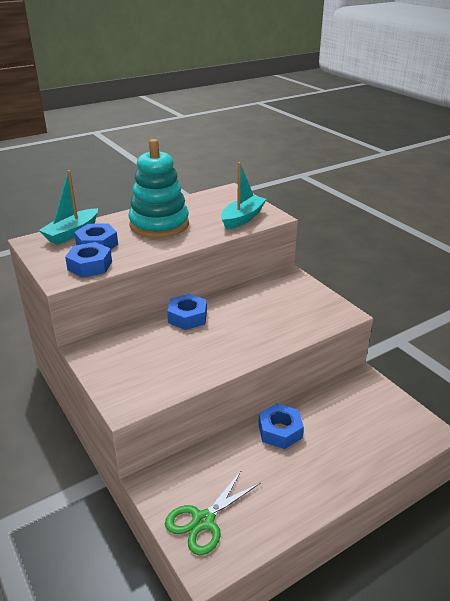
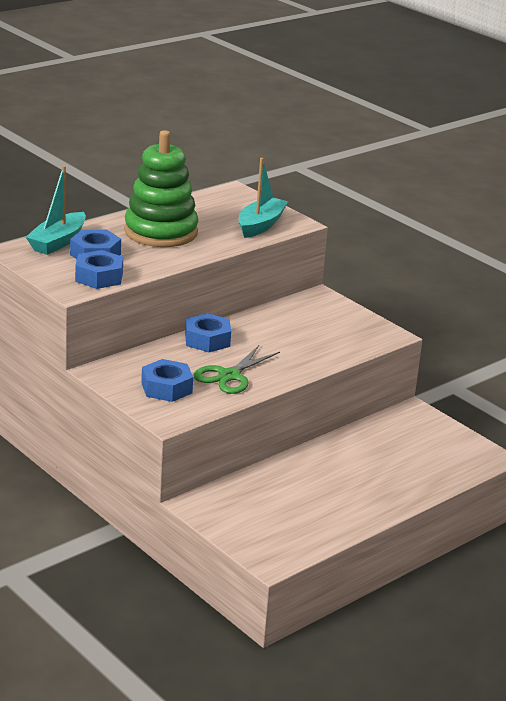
camera: 10 degrees left, 5 degrees down
turquoise stacking toy [129,139,189,238] -> green stacking toy [124,130,199,247]
green scissors [165,470,261,555] -> green scissors moved to [194,345,280,394]
blue nut [258,403,304,449] -> blue nut moved to [141,359,193,402]

